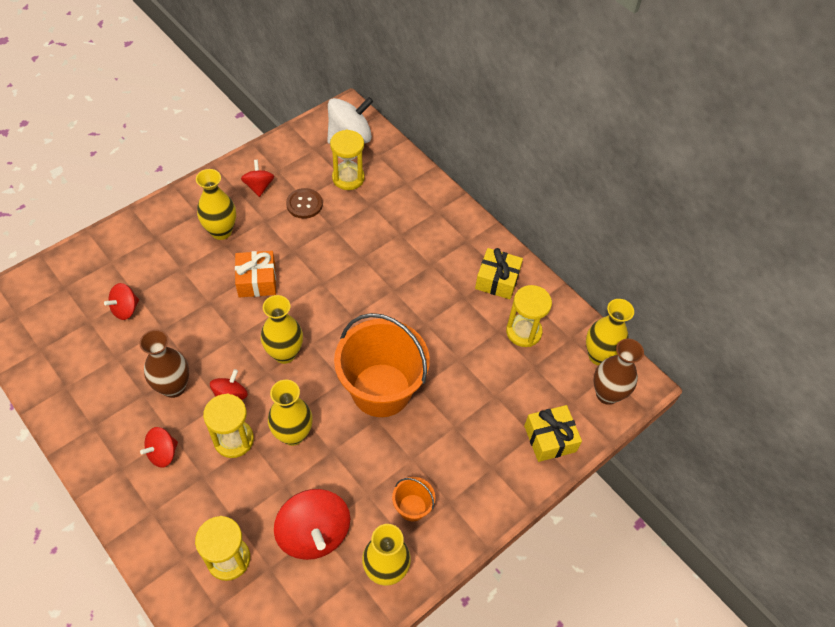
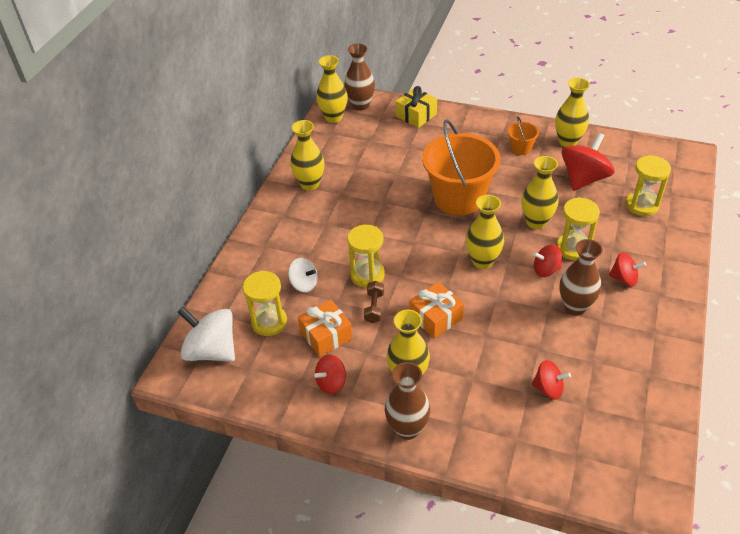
camera: 115 degrees left, 10 degrees down
brown button [286,188,323,219] -> orange gift [298,300,353,357]
yellow gift [475,248,523,299] -> yellow vase [290,120,324,191]
yellow hourglass [506,285,552,347] -> yellow hourglass moved to [347,225,385,288]
none -> white spinning top [288,258,318,292]
none -> brown dumbbell [364,281,384,323]
none -> brown vase [385,362,430,440]

